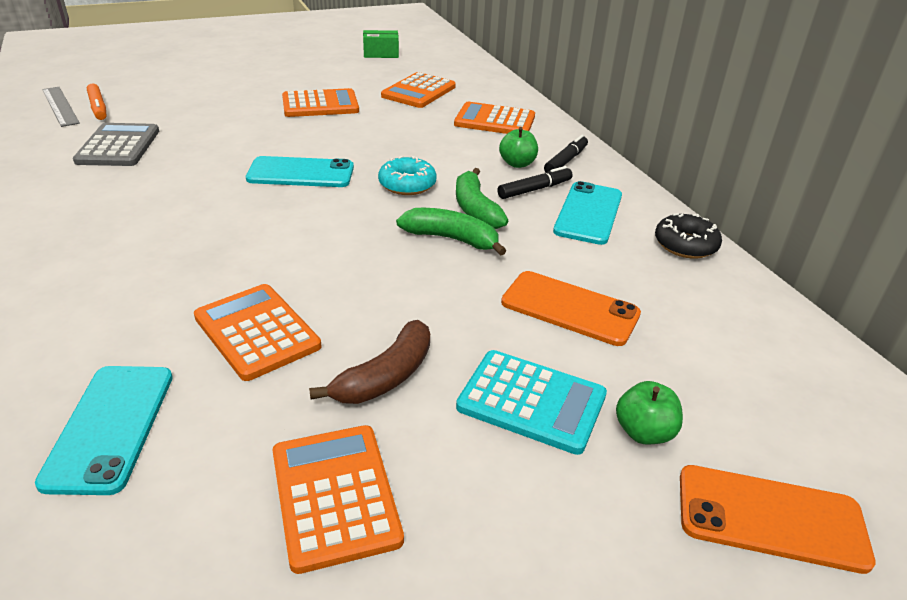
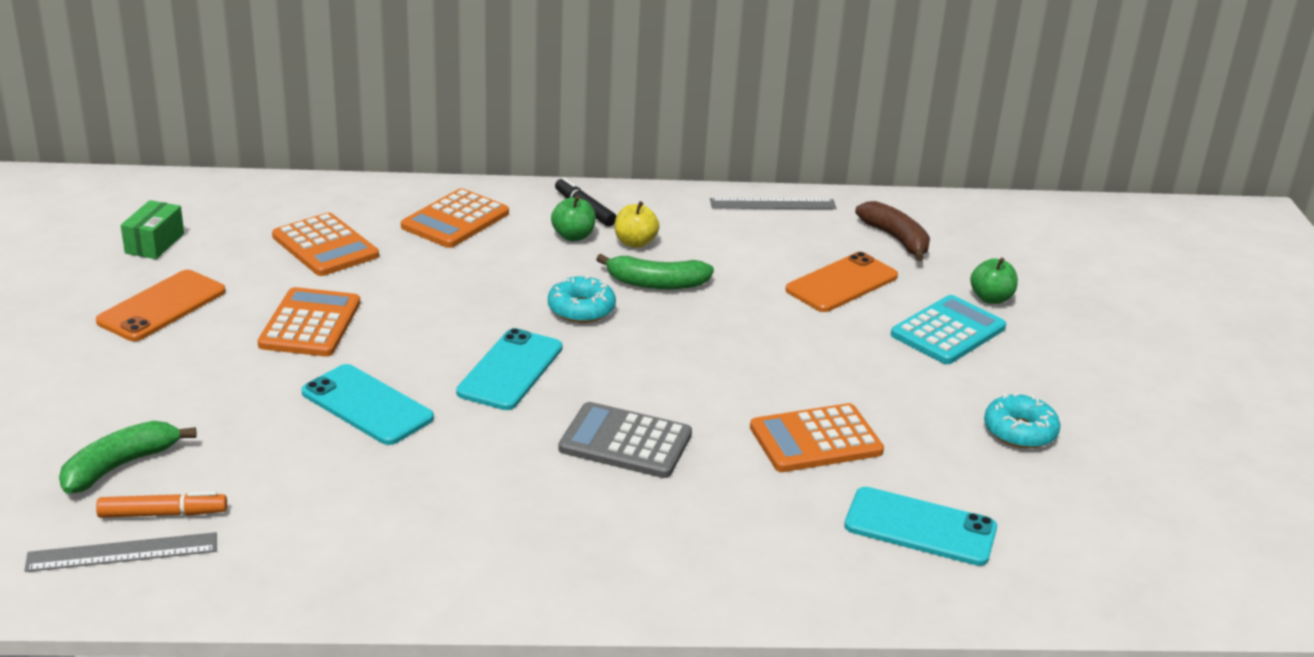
camera: 70 degrees left, 5 degrees down
grey calculator [73,123,159,166] -> grey calculator moved to [558,402,692,478]
orange calculator [273,425,404,574] -> turquoise donut [984,393,1061,449]
brown banana [309,320,430,404] -> brown banana moved to [855,201,930,261]
green banana [396,208,506,256] -> green banana moved to [59,421,197,494]
black marker [498,166,573,199] -> yellow apple [615,201,659,248]
turquoise phone [553,181,622,245] -> turquoise phone moved to [301,364,434,445]
black donut [655,213,722,259] -> grey ruler [710,198,837,209]
orange phone [680,465,876,574] -> orange phone moved to [96,270,226,341]

